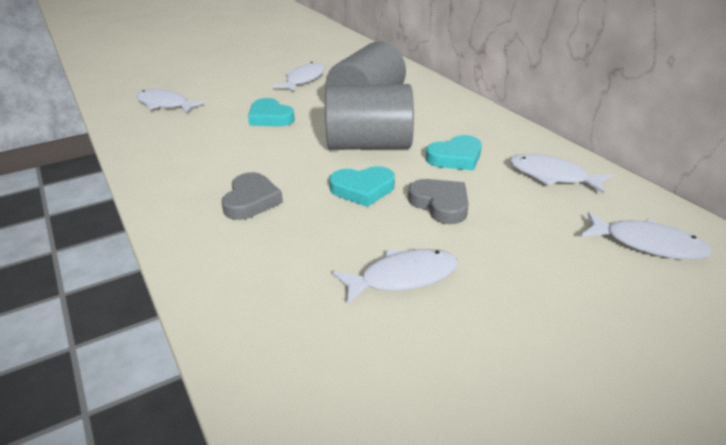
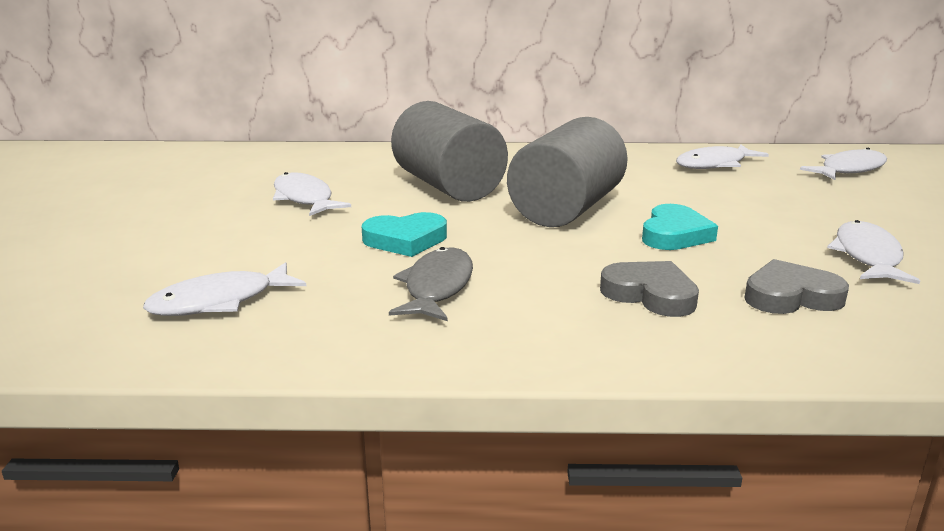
camera: 60 degrees left, 10 degrees down
grey heart [408,179,469,224] -> grey heart moved to [744,259,849,314]
turquoise heart [426,135,482,170] -> none
none -> grey fish [389,247,473,321]

